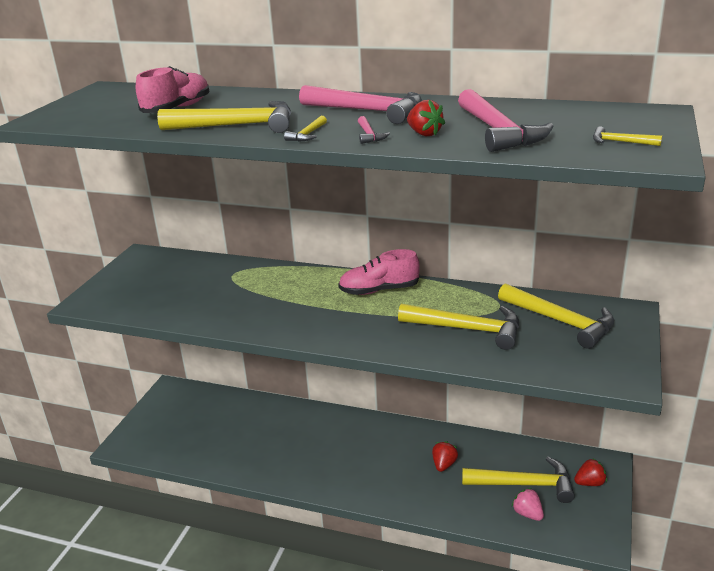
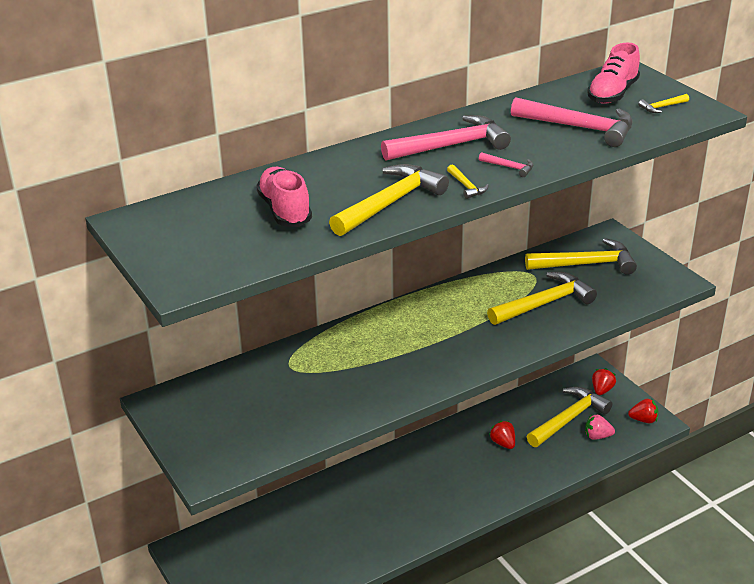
camera: 50 degrees left, 5 degrees up
pink shoe [338,249,420,295] -> pink shoe moved to [588,42,640,104]
red strawberry [407,100,445,136] -> red strawberry moved to [628,399,658,423]

